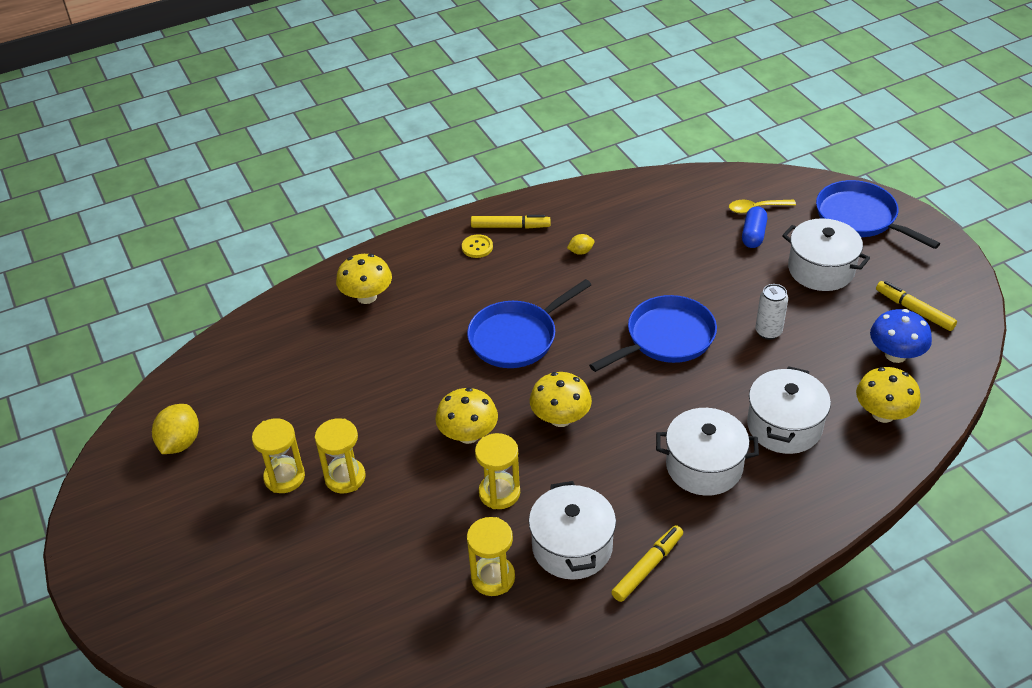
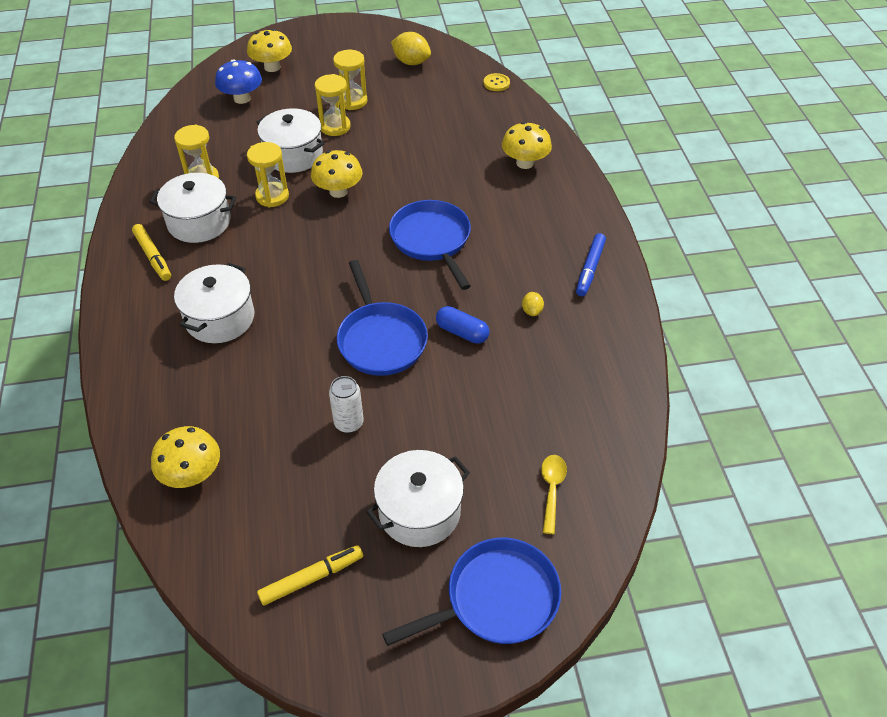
camera: 105 degrees right, 5 degrees up
yellow button [462,234,493,258] -> yellow button moved to [484,73,510,91]
yellow marker [471,215,551,229] -> blue marker [576,233,606,296]
yellow mushroom [530,372,592,427] -> yellow mushroom moved to [247,29,292,72]
blue capsule [742,206,767,248] -> blue capsule moved to [436,306,489,344]
white pot [747,366,831,454] -> white pot moved to [256,108,325,173]
blue mushroom [870,309,932,363] -> blue mushroom moved to [215,59,262,104]

